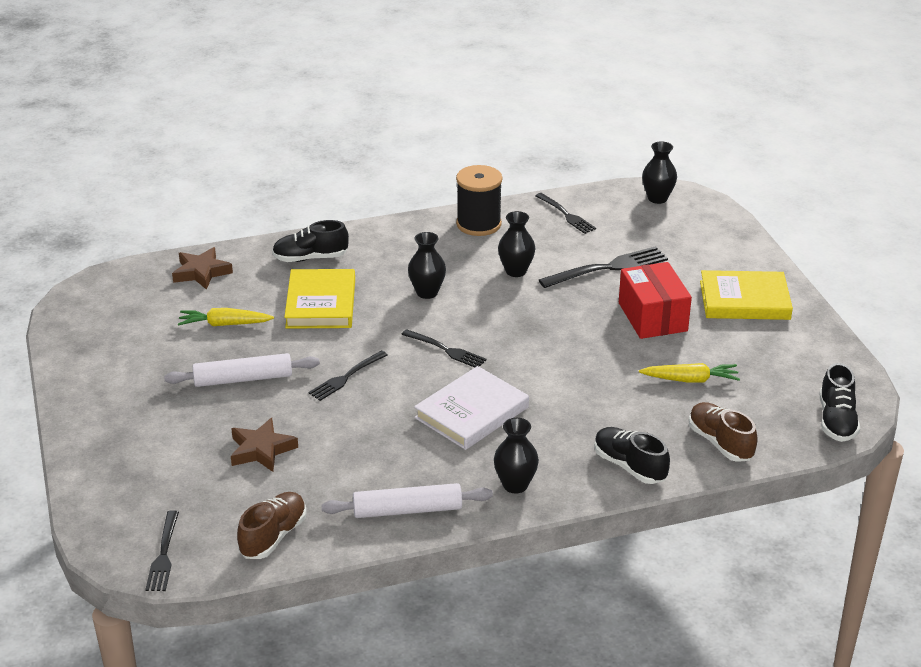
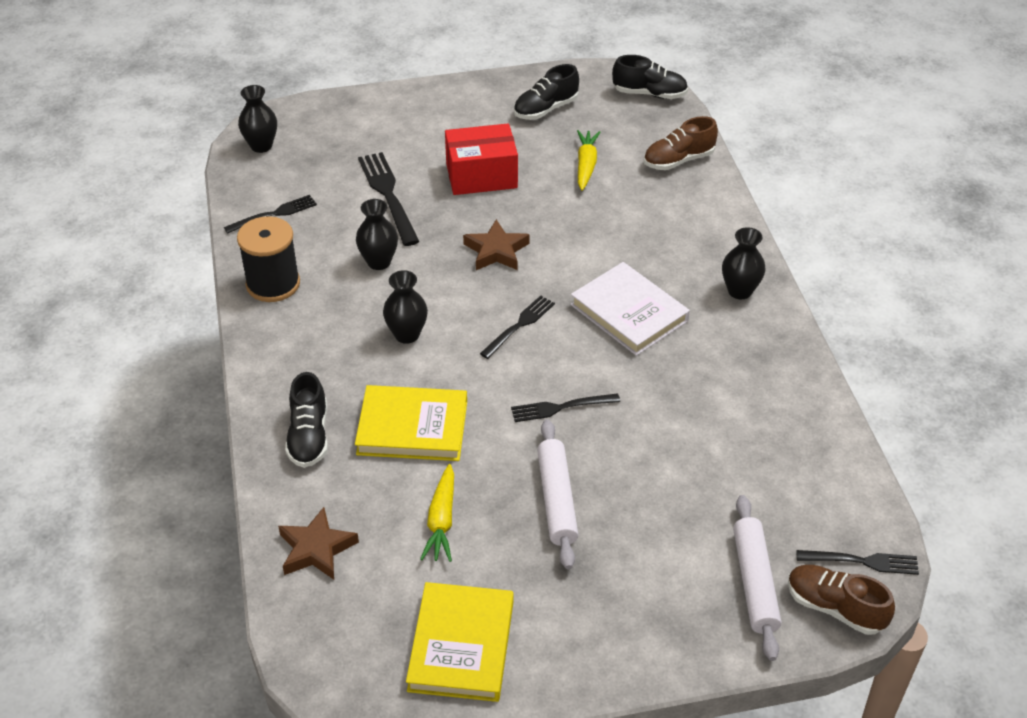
camera: 85 degrees left, 10 degrees up
brown star [231,418,298,472] -> brown star moved to [463,219,530,270]
brown shoe [237,492,307,559] -> brown shoe moved to [788,565,895,635]
black fork [308,351,388,401] -> black fork turned 120 degrees clockwise [511,393,620,422]
white rolling pin [321,483,493,518] -> white rolling pin moved to [733,495,781,661]
black shoe [594,427,670,484] -> black shoe moved to [514,64,579,120]
yellow book [700,270,793,320] -> yellow book moved to [406,582,513,702]

